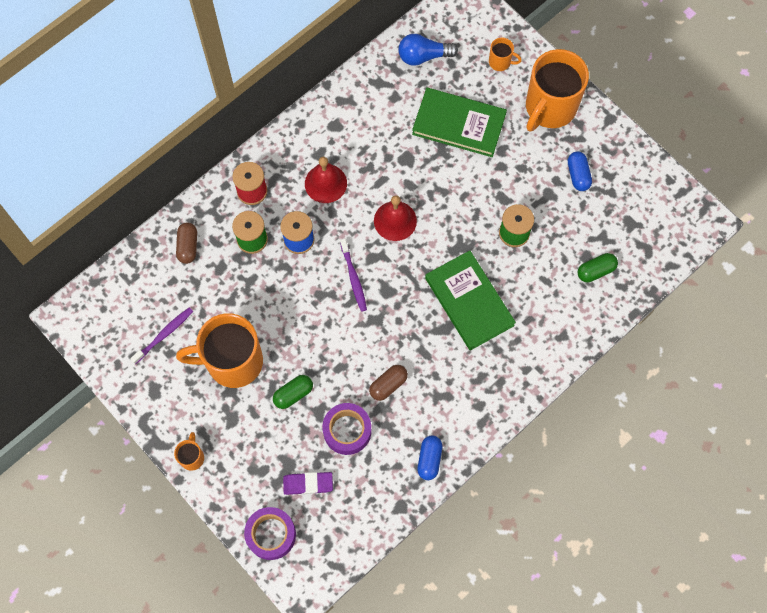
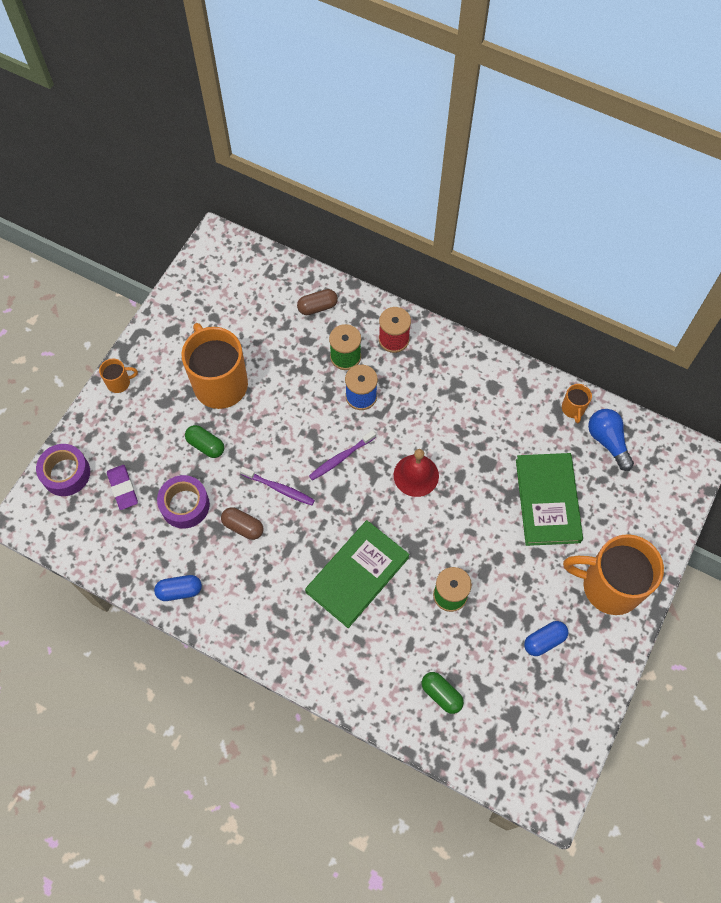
camera: 70 degrees right, 5 degrees down
purple toothbrush [130,308,193,364] -> purple toothbrush moved to [240,467,315,505]
red bell [305,157,347,203] -> none
orange mug [489,38,522,71] -> orange mug moved to [562,384,592,423]

